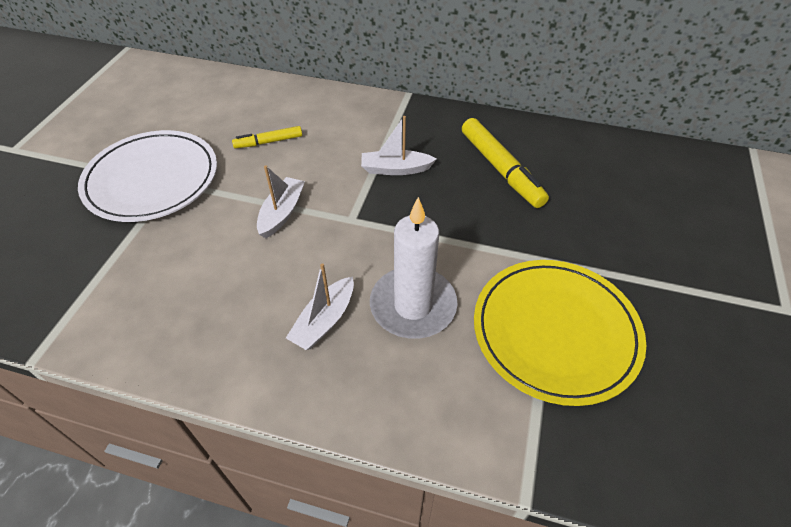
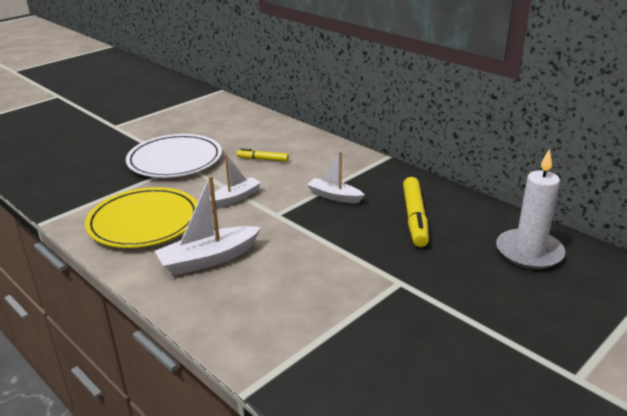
camera: 30 degrees right, 20 degrees down
white boat [286,263,354,350] -> white boat [155,175,261,275], size x1.54
white candle [370,197,458,339] -> white candle moved to [496,149,565,269]
yellow plate [474,260,646,406] -> yellow plate moved to [85,187,198,248]

